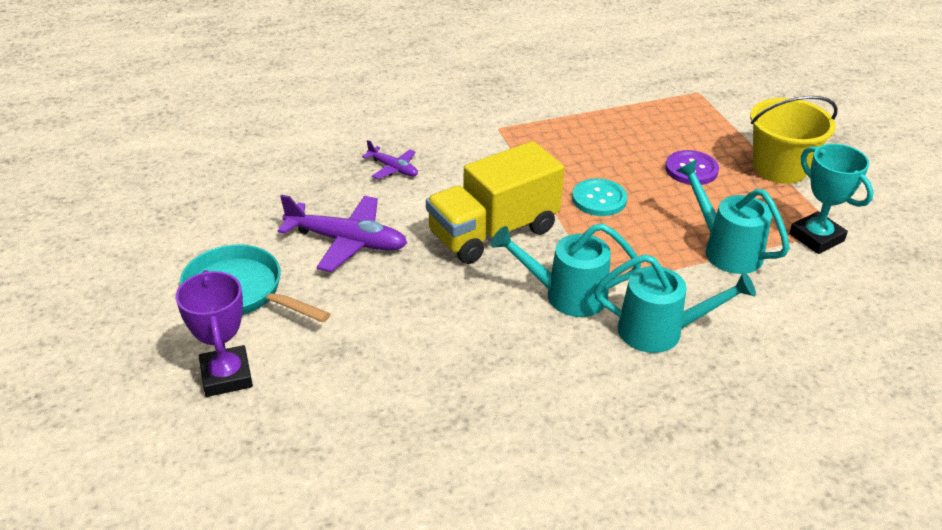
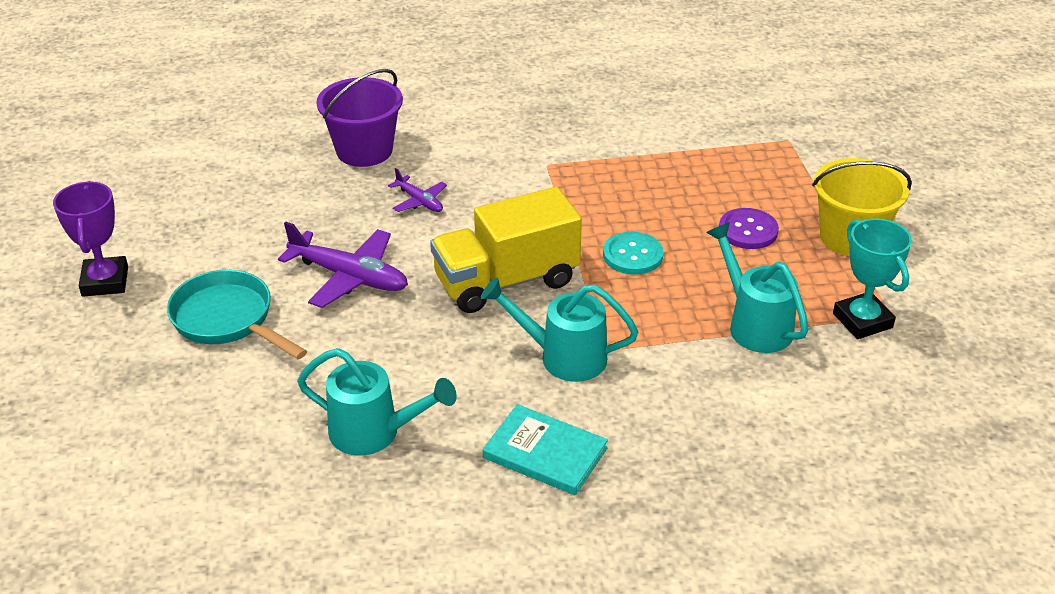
camera: 10 degrees right, 0 degrees up
purple trophy [176,270,253,397] -> purple trophy moved to [53,181,128,297]
turquoise watering can [594,254,756,353] -> turquoise watering can moved to [297,348,457,456]
none -> purple bucket [316,69,403,167]
none -> turquoise book [483,404,608,495]

